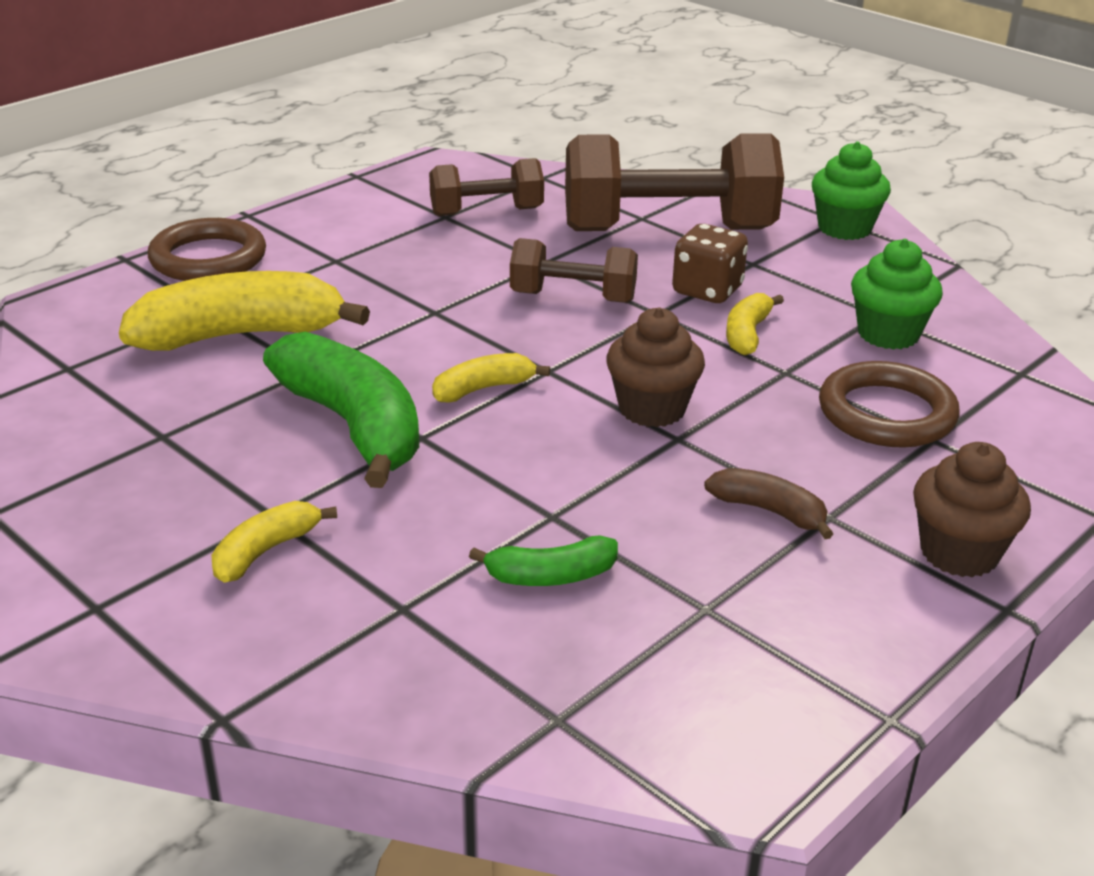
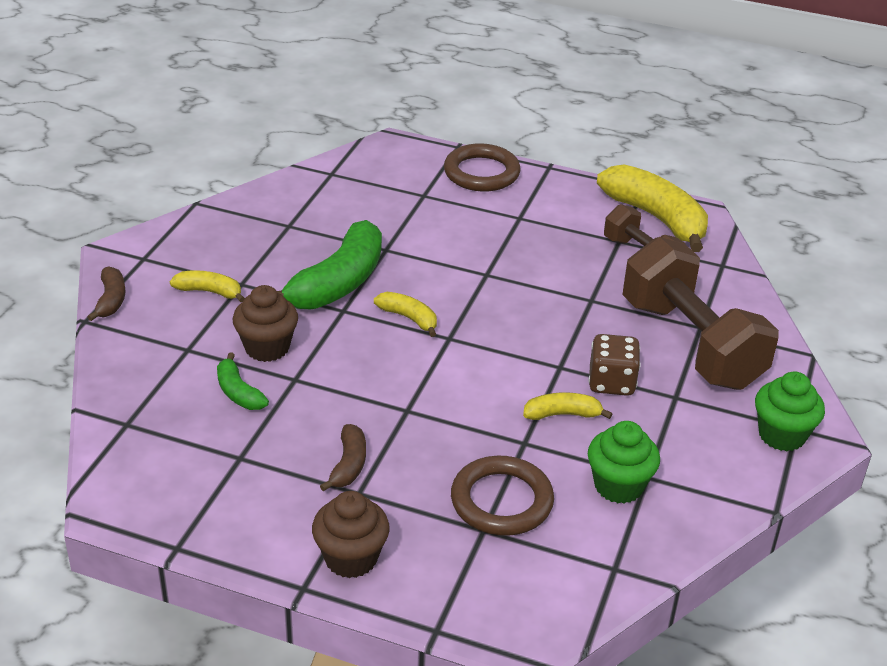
camera: 65 degrees right, 5 degrees up
yellow banana [119,271,370,351] -> yellow banana moved to [597,164,708,252]
brown dumbbell [510,238,638,303] -> none
brown cupcake [606,307,705,427] -> brown cupcake moved to [233,285,298,362]
none -> brown banana [87,266,125,321]

